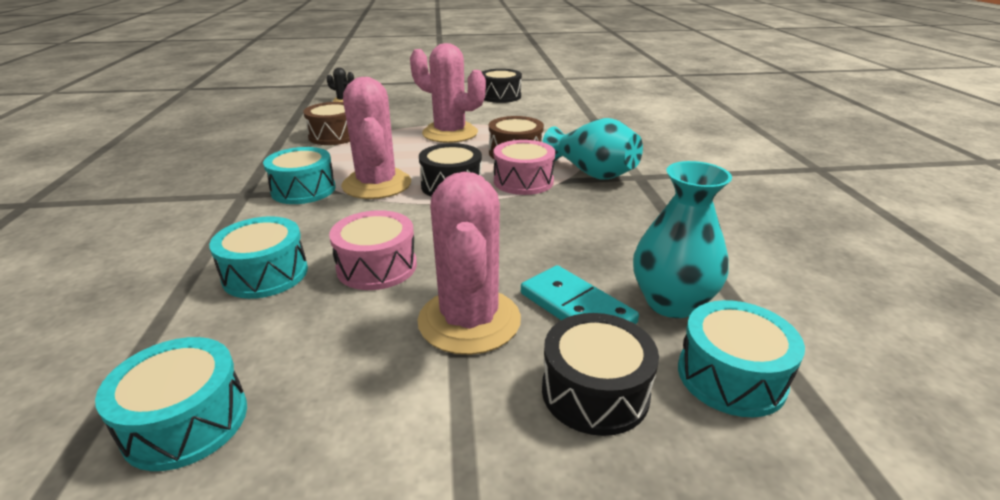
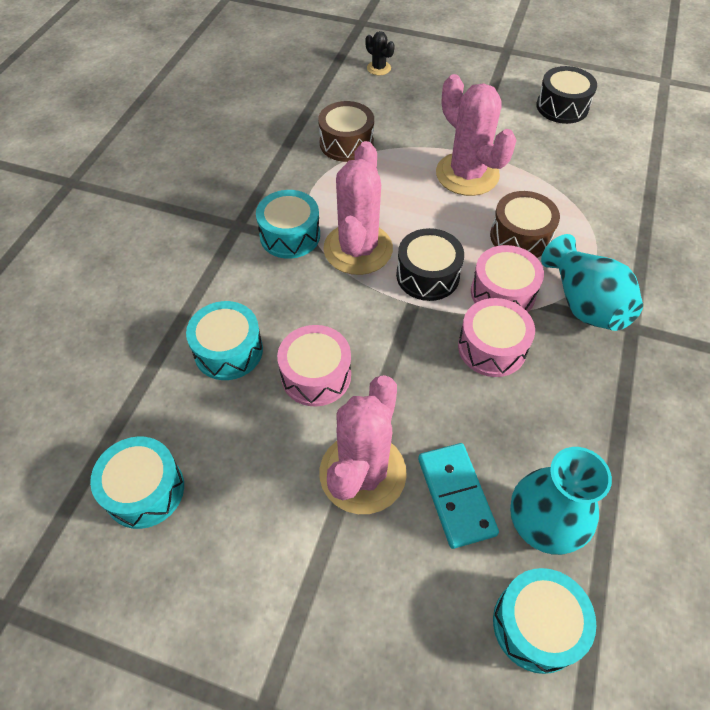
camera: 25 degrees right, 25 degrees up
black drum [542,313,659,436] -> none
none -> pink drum [458,298,535,377]

